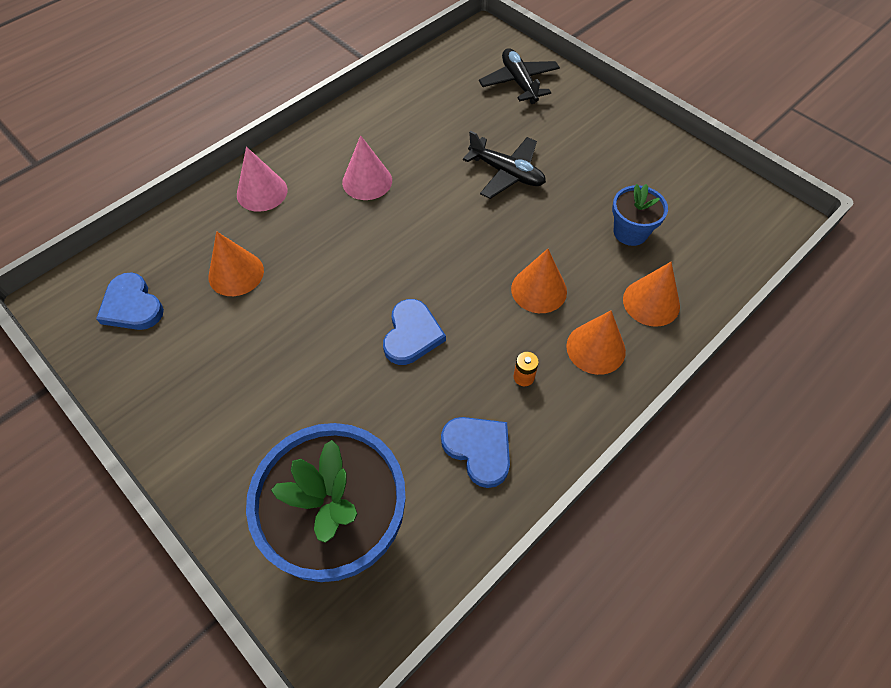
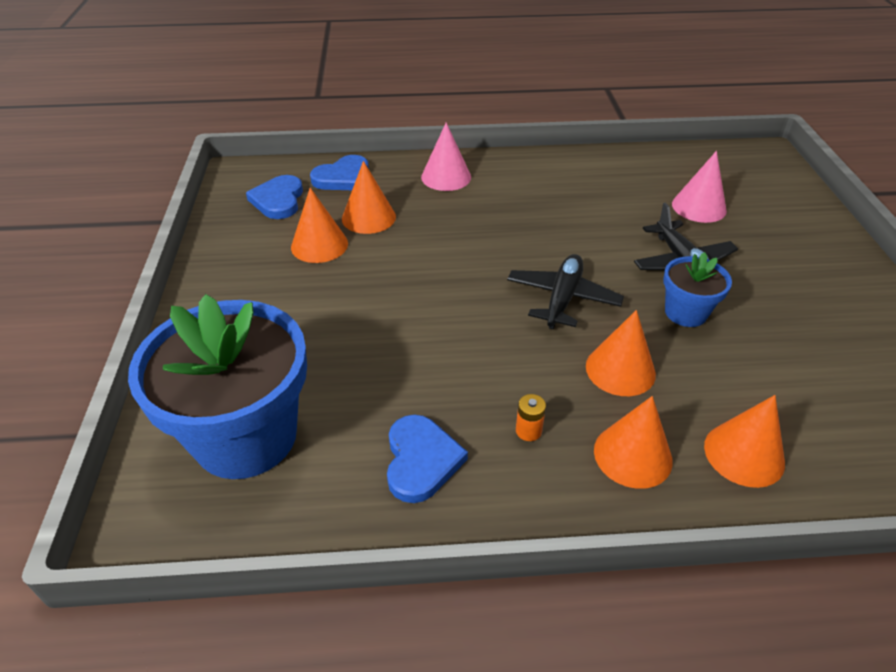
camera: 40 degrees right, 15 degrees down
pink cone [342,135,392,200] -> pink cone moved to [672,151,727,223]
blue heart [383,299,446,365] -> blue heart moved to [310,155,369,190]
black plane [479,48,560,104] -> black plane moved to [507,254,624,329]
blue flower pot [612,184,668,246] -> blue flower pot moved to [663,252,732,327]
none -> orange cone [291,188,348,263]

